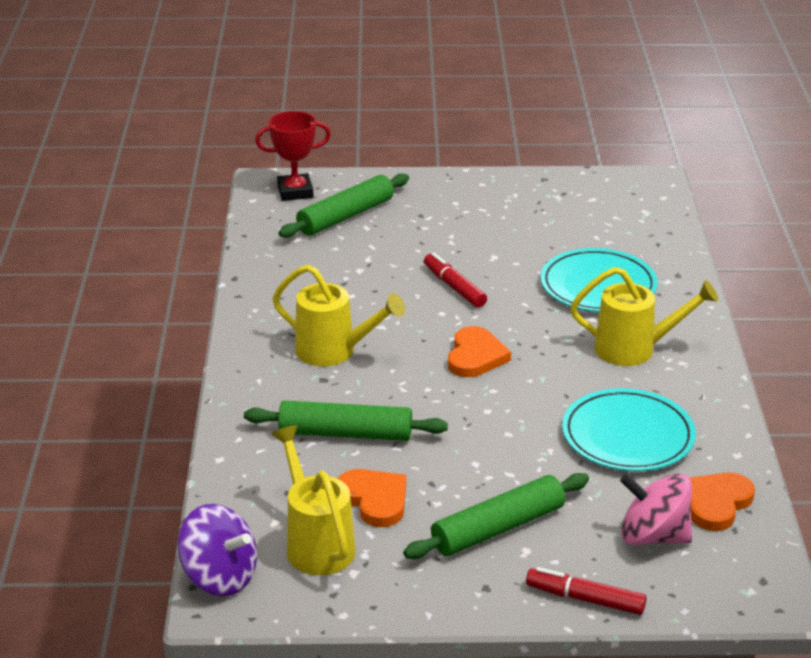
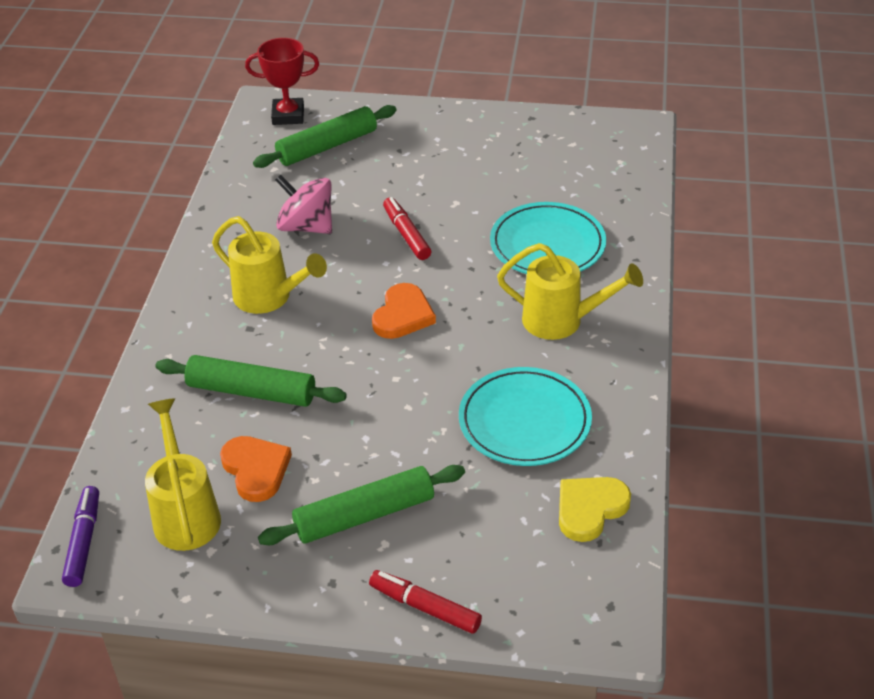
camera: 10 degrees right, 10 degrees up
purple spinning top [178,504,257,596] -> purple marker [62,486,99,587]
pink spinning top [620,473,692,545] -> pink spinning top moved to [275,174,332,234]
orange heart [690,472,755,531] -> yellow heart [559,477,631,542]

